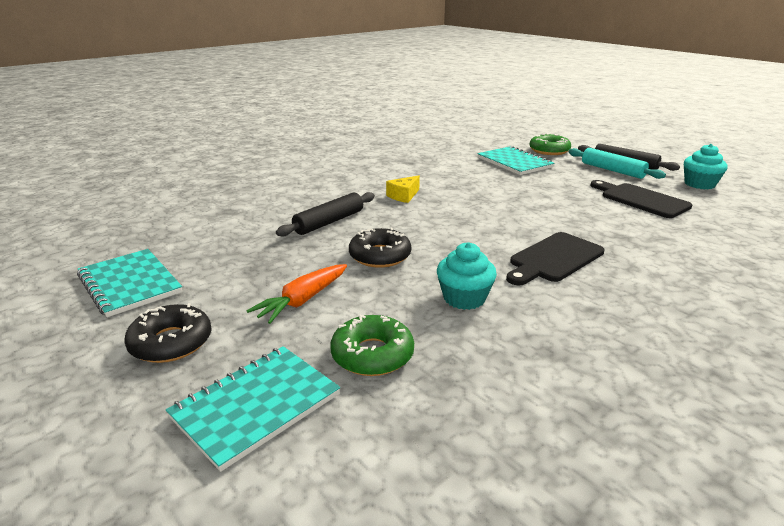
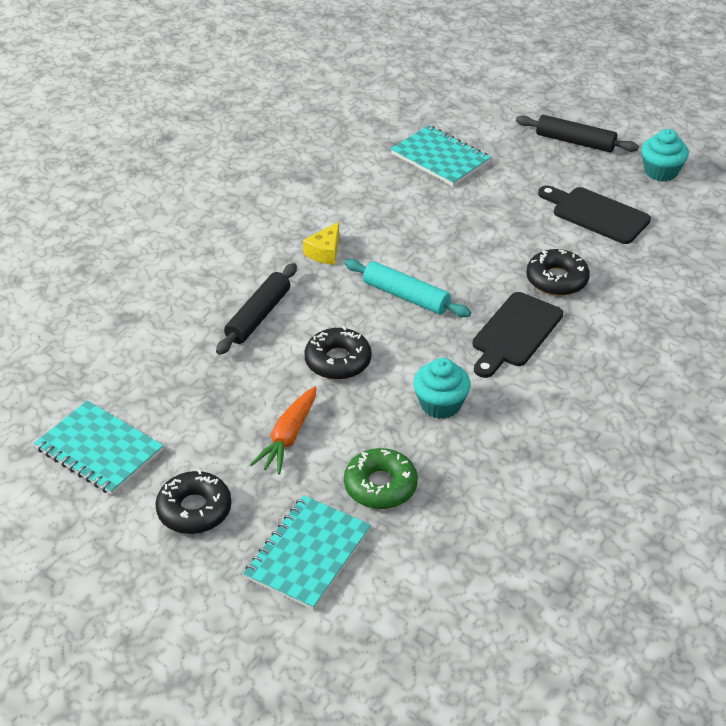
camera: 15 degrees left, 15 degrees up
green donut [529,133,571,155] -> none
turquoise rolling pin [569,148,666,179] -> turquoise rolling pin moved to [344,259,471,317]
none -> black donut [526,249,590,296]

